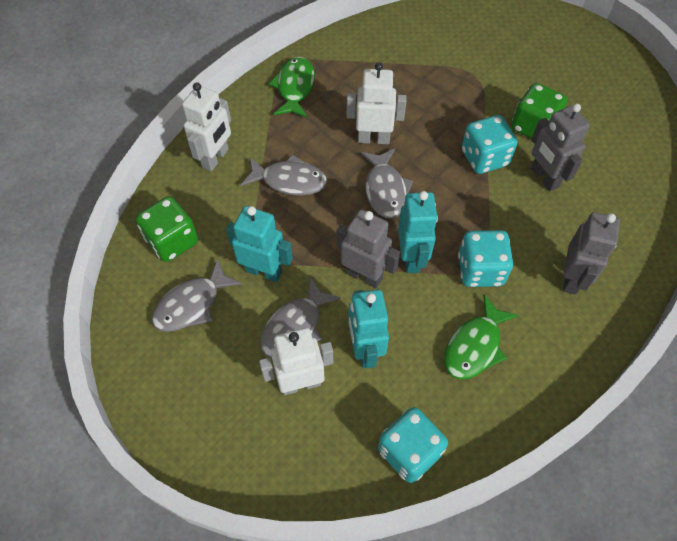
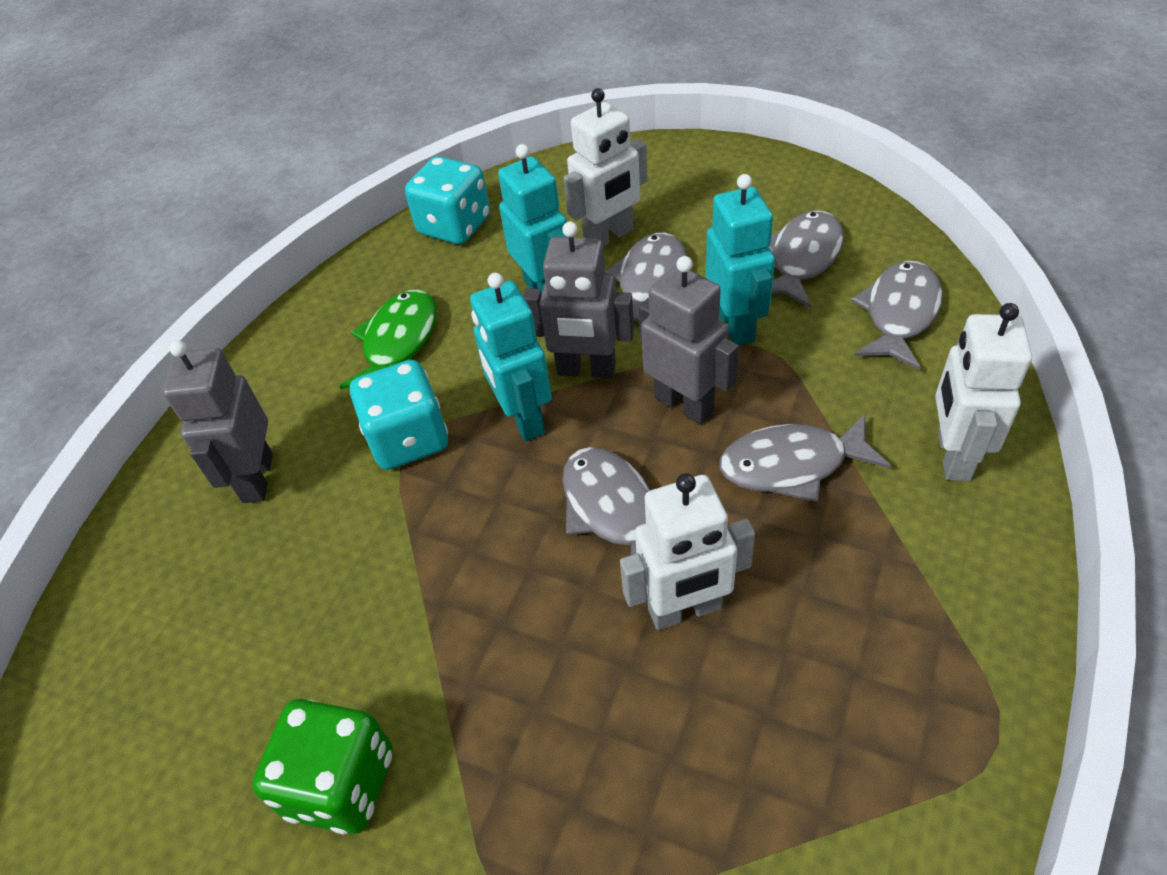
camera: 165 degrees right, 10 degrees down
green dice [136,196,198,262] -> grey fish [851,261,943,370]
turquoise robot [226,206,293,282] -> turquoise robot turned 105 degrees counterclockwise [706,174,775,346]
green fish [269,57,315,117] -> none
turquoise dice [462,115,517,174] -> none
grey robot [531,104,590,191] -> grey robot moved to [639,256,739,425]

